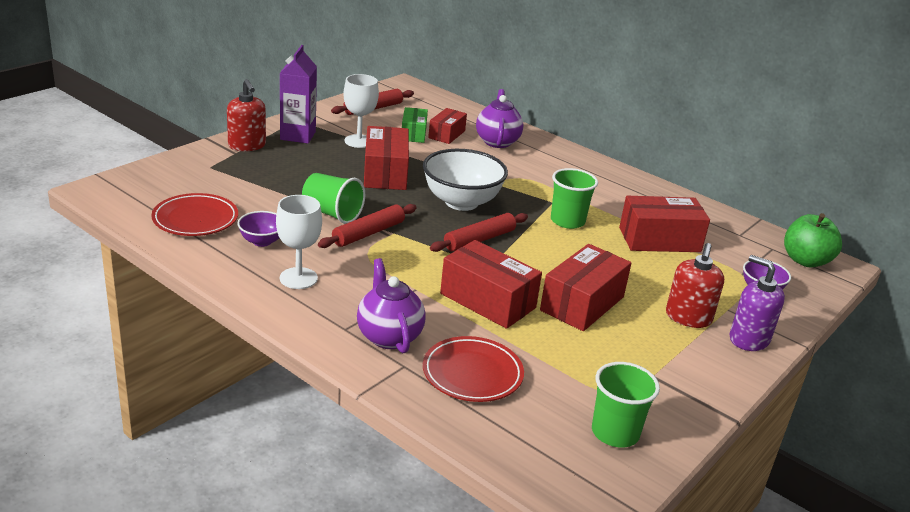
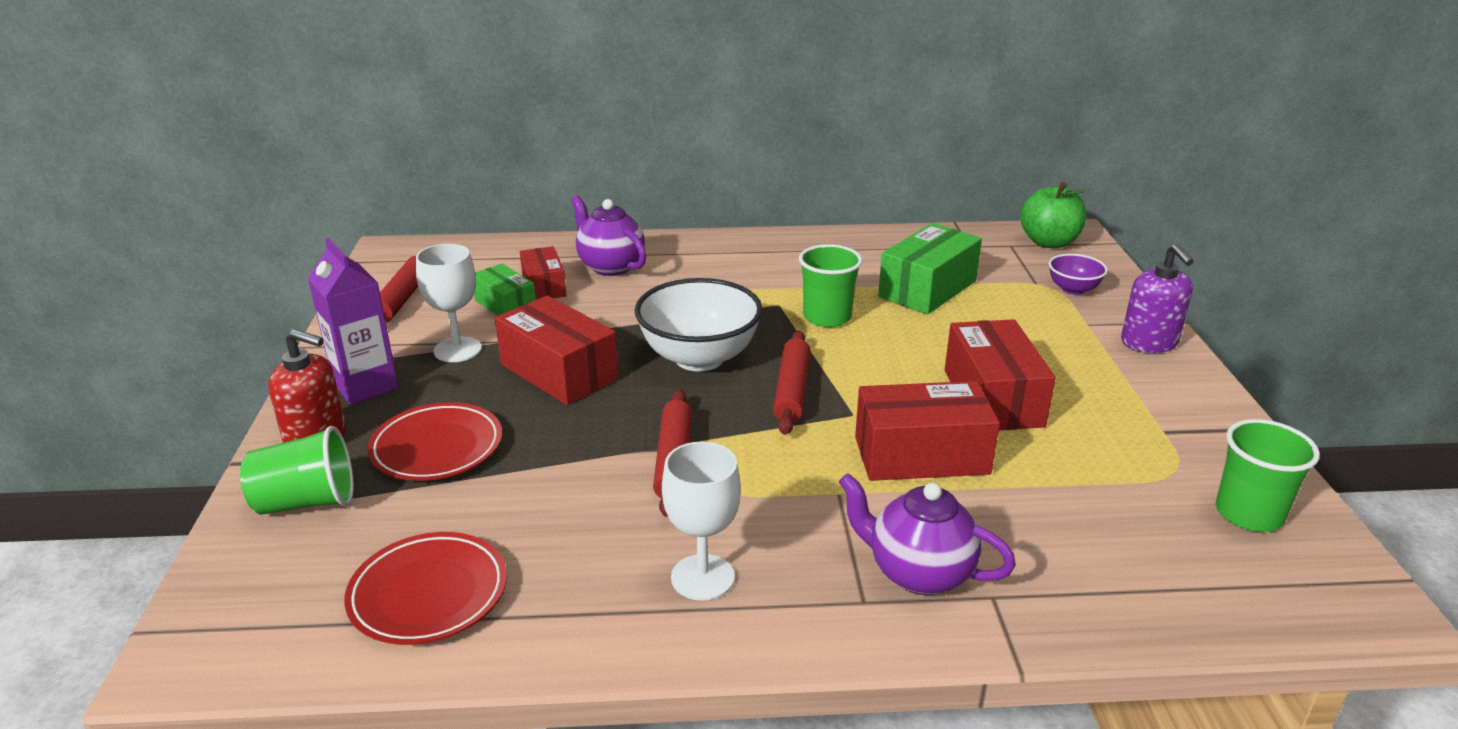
camera: 40 degrees left, 0 degrees up
purple bowl [237,211,279,247] -> none
green cup [302,173,365,224] -> green cup moved to [240,426,354,515]
red plate [423,336,524,402] -> red plate moved to [367,402,502,481]
red box [619,196,710,252] -> green box [878,223,982,315]
red soap dispenser [666,243,724,328] -> none
purple soap dispenser [730,255,785,351] -> purple soap dispenser turned 105 degrees counterclockwise [1121,244,1194,353]

